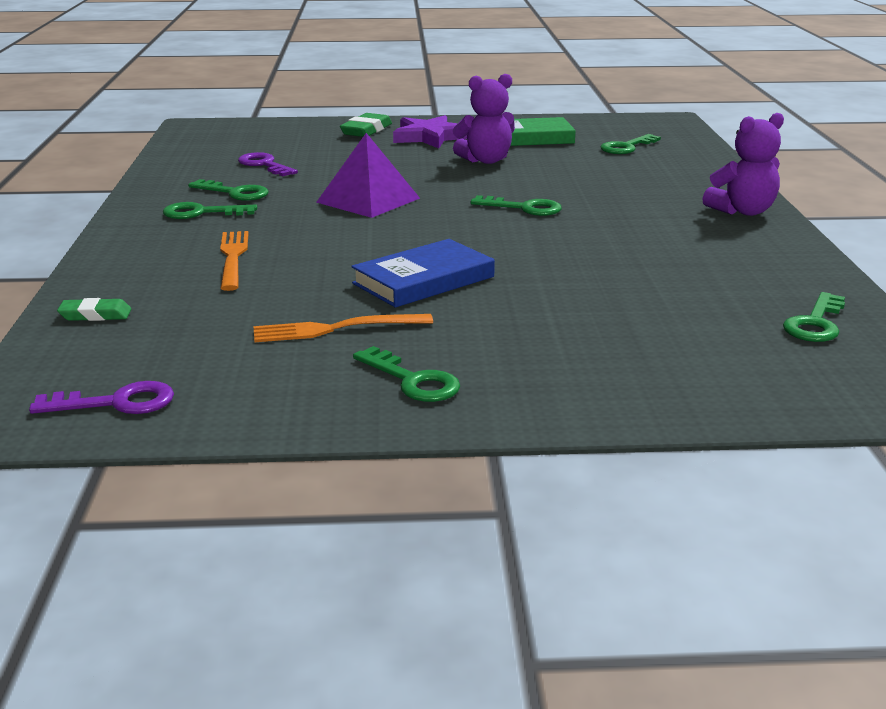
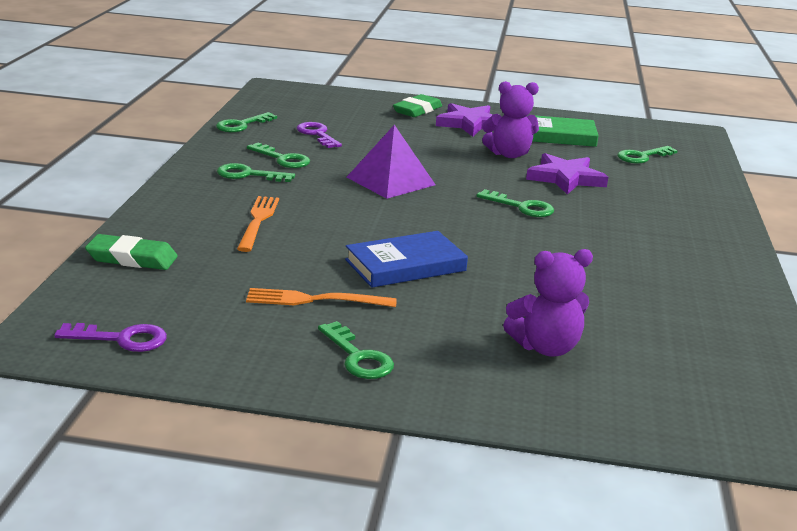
camera: 10 degrees right, 0 degrees up
green eraser [57,298,131,321] -> green eraser [85,234,178,270], size x1.56
purple teddy bear [702,113,784,216] -> purple teddy bear moved to [503,249,593,356]
green key [783,292,845,342] -> green key moved to [216,112,277,132]
none -> purple star [526,153,608,195]

